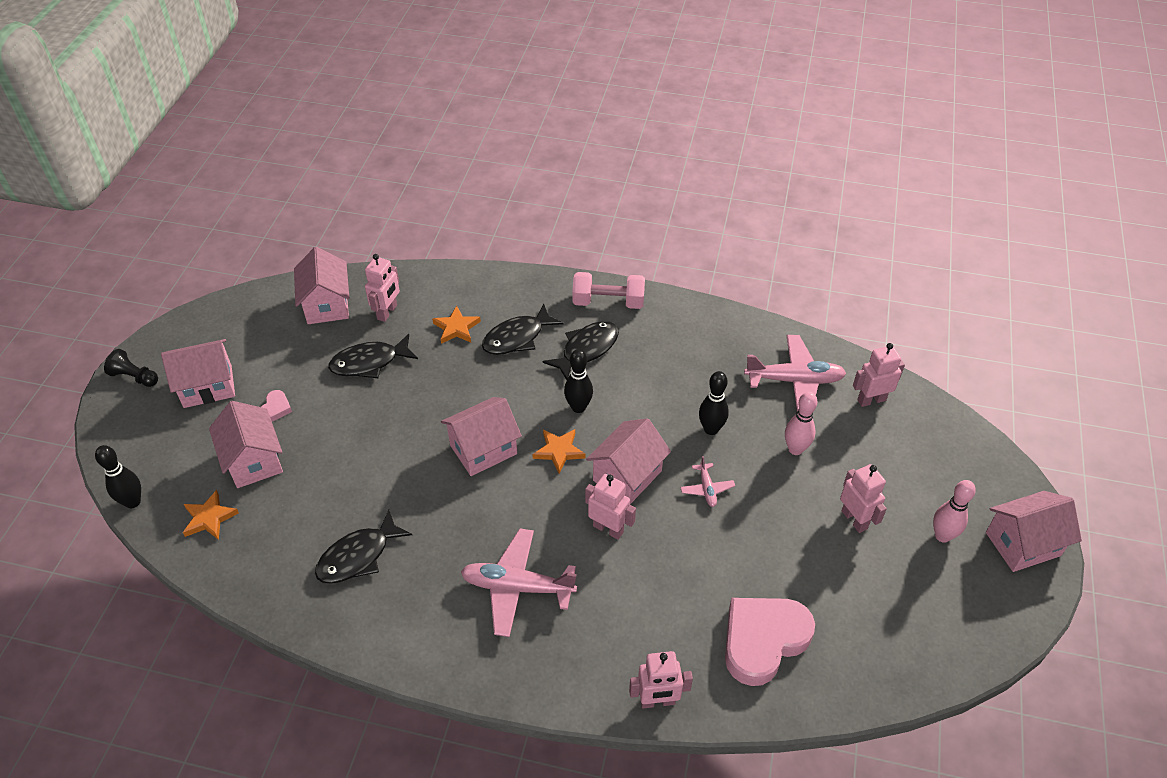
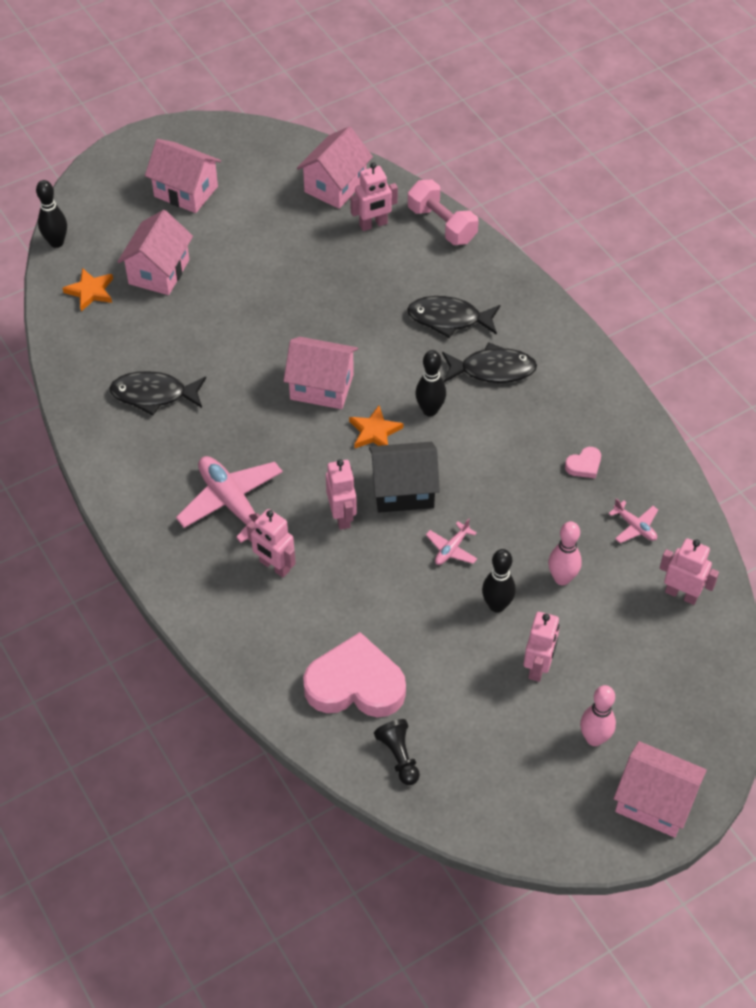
camera: 45 degrees right, 5 degrees up
black pawn [104,349,158,387] -> black pawn moved to [374,719,420,785]
pink heart [261,390,292,421] -> pink heart moved to [565,447,601,478]
black fish [328,334,418,378] -> none
orange star [432,306,481,344] -> none
pink dumbbell [572,272,645,309] -> pink dumbbell moved to [408,180,479,245]
pink house [586,418,671,504] -> black house [369,442,440,513]
pink robot [629,651,693,709] -> pink robot moved to [247,509,296,578]
black bowling pin [699,371,729,435] -> black bowling pin moved to [482,549,516,613]
pink plane [744,335,846,411] -> pink plane [609,498,658,543], size x0.49

